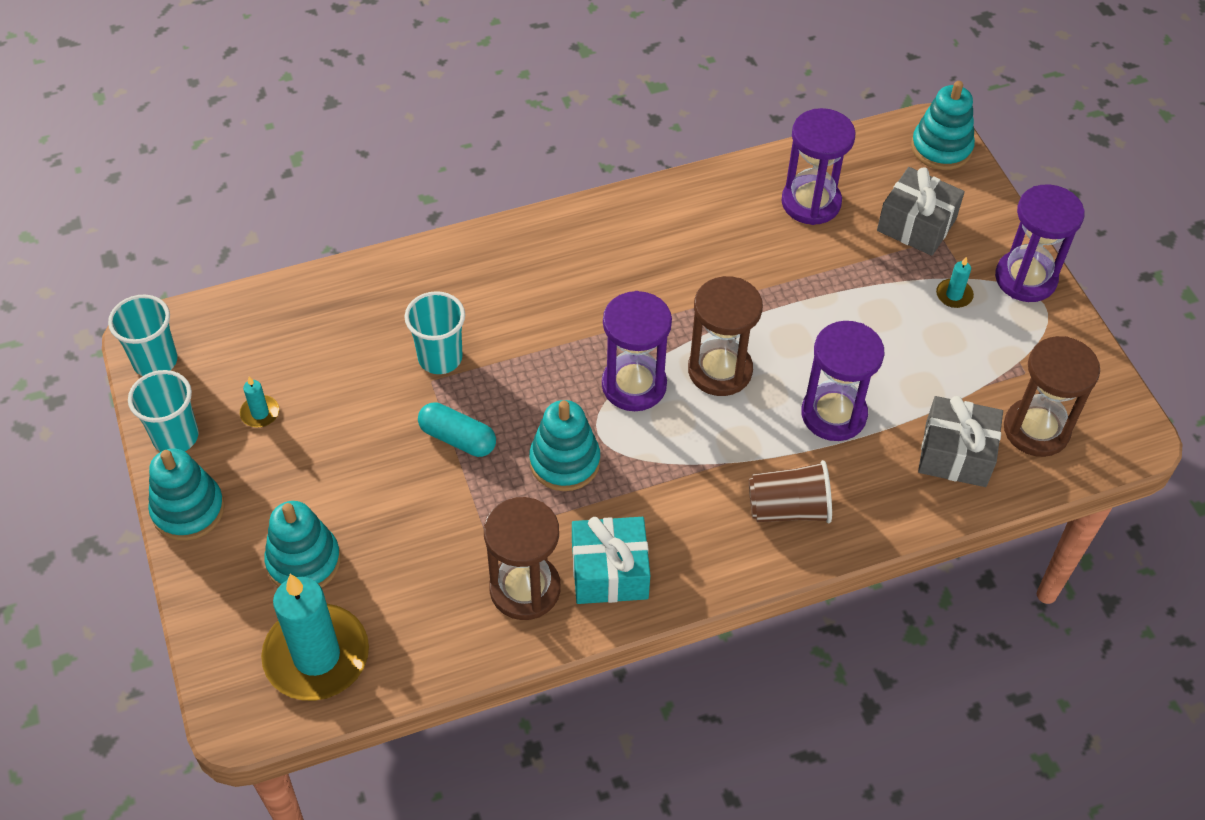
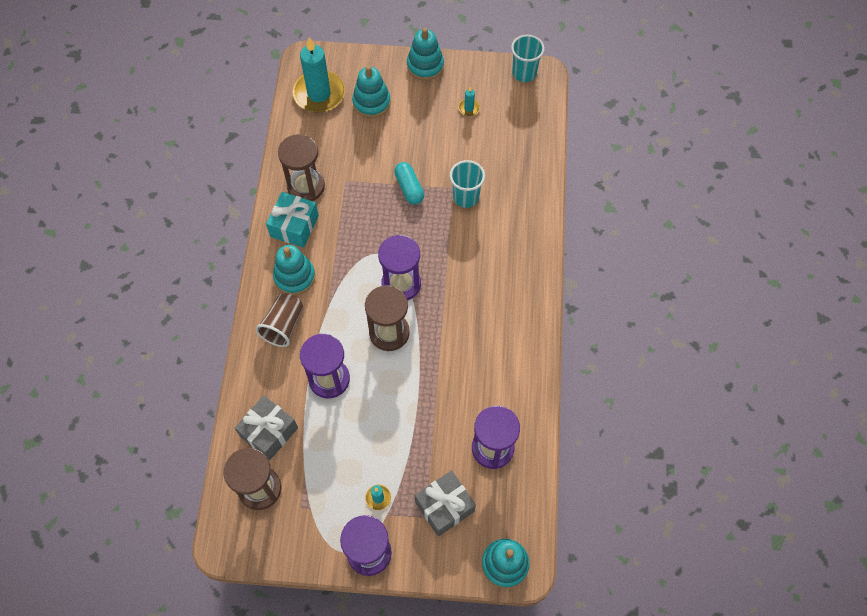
camera: 115 degrees right, 10 degrees up
turquoise cup [128,370,199,452] -> none
turquoise capsule [418,402,496,457] -> turquoise capsule turned 75 degrees counterclockwise [394,162,424,205]
turquoise stacking toy [529,400,600,491] -> turquoise stacking toy moved to [273,245,315,295]

